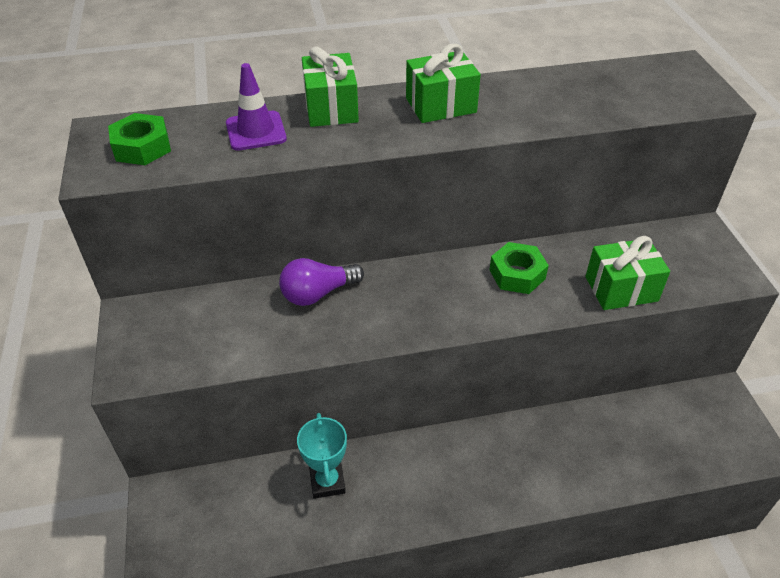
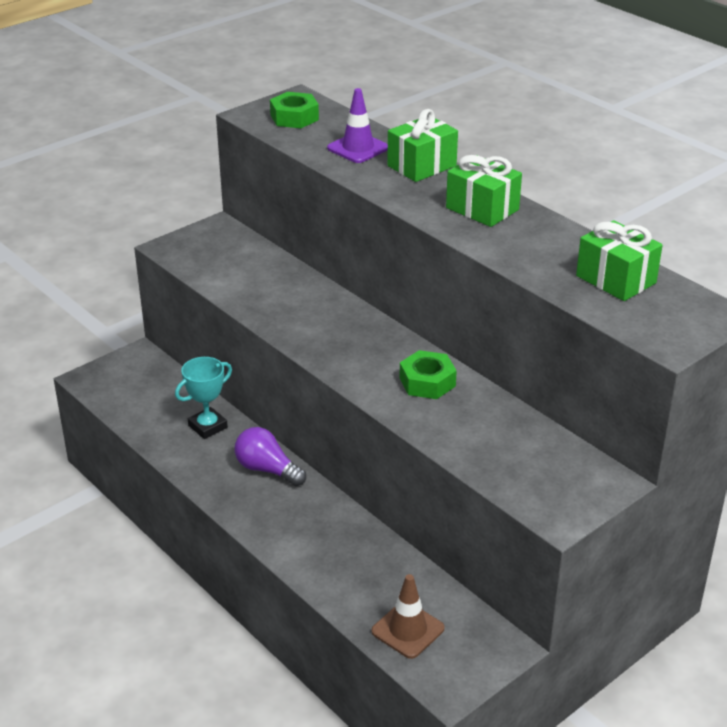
camera: 60 degrees right, 10 degrees down
purple light bulb [279,258,364,306] -> purple light bulb moved to [235,427,306,486]
green gift [585,236,670,310] -> green gift moved to [576,220,663,301]
none -> brown traffic cone [371,574,445,659]

